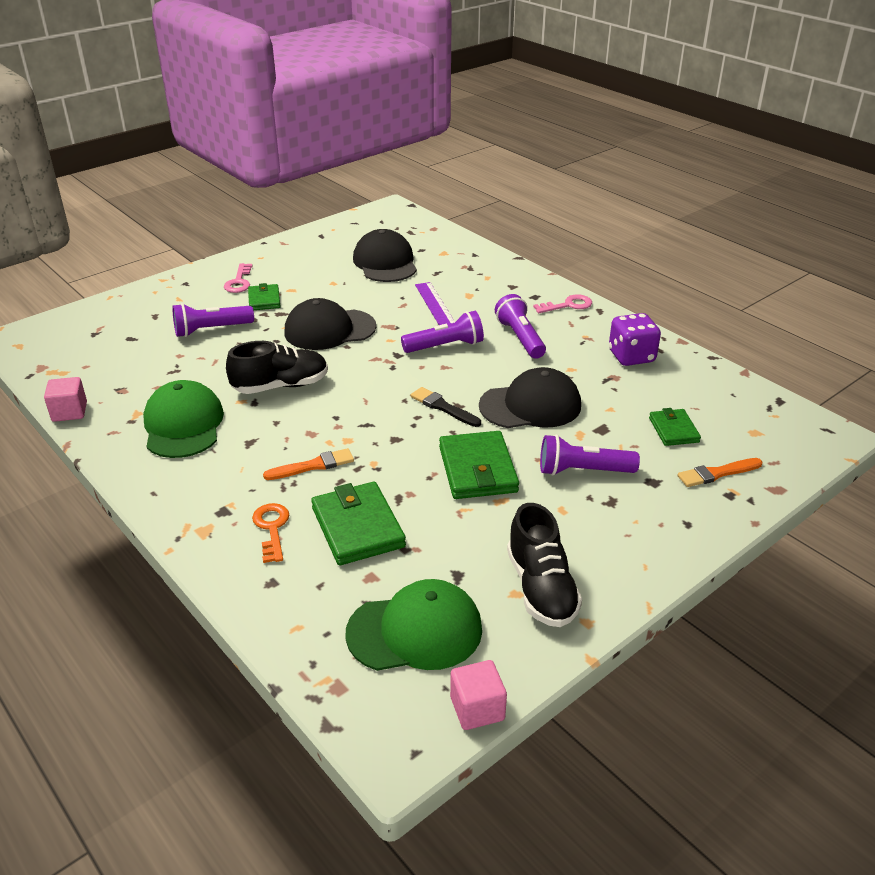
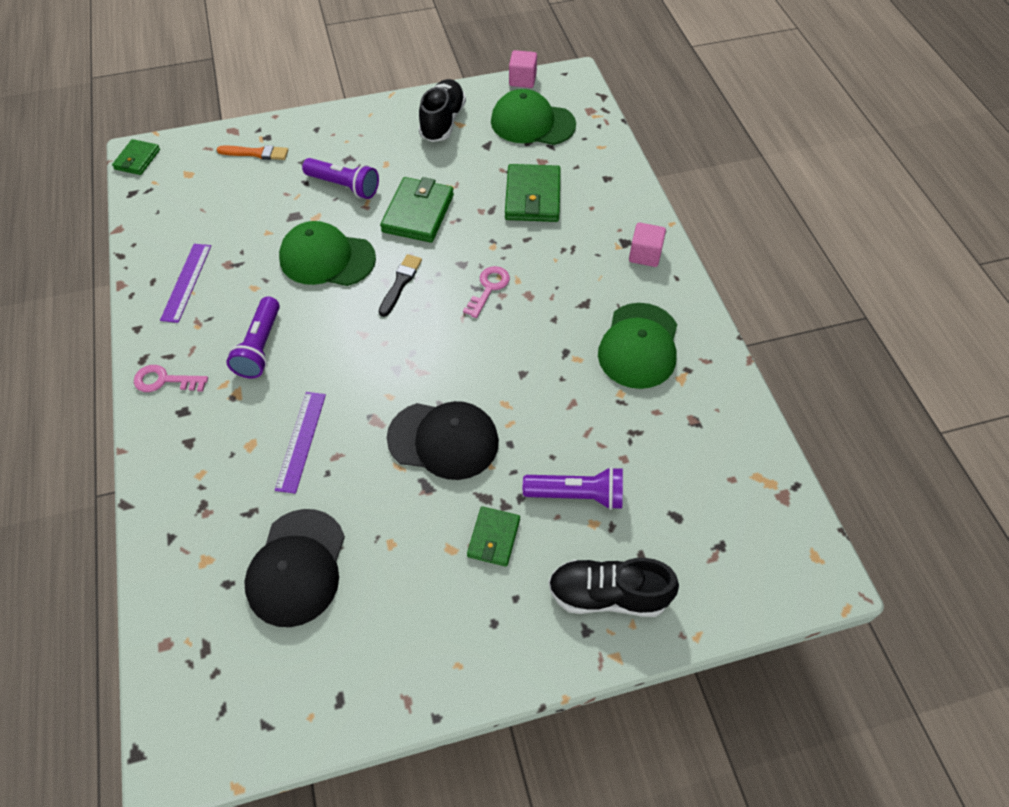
camera: 155 degrees left, 20 degrees up
pink cube [44,377,87,422] -> pink cube moved to [629,223,666,267]
pink key [224,263,253,293] -> pink key moved to [463,266,510,318]
black shoe [226,341,328,394] -> black shoe moved to [548,558,679,617]
orange key [252,503,289,563] -> none
orange brush [263,448,354,480] -> none
purple flashlight [401,311,484,353] -> none
black brush [411,387,481,427] -> black brush turned 135 degrees counterclockwise [379,254,422,317]
black cap [479,367,581,428] -> green cap [279,221,376,286]
purple dice [609,313,661,366] -> purple ruler [160,244,211,323]
green wallet [649,408,701,446] -> green wallet moved to [112,139,160,175]

